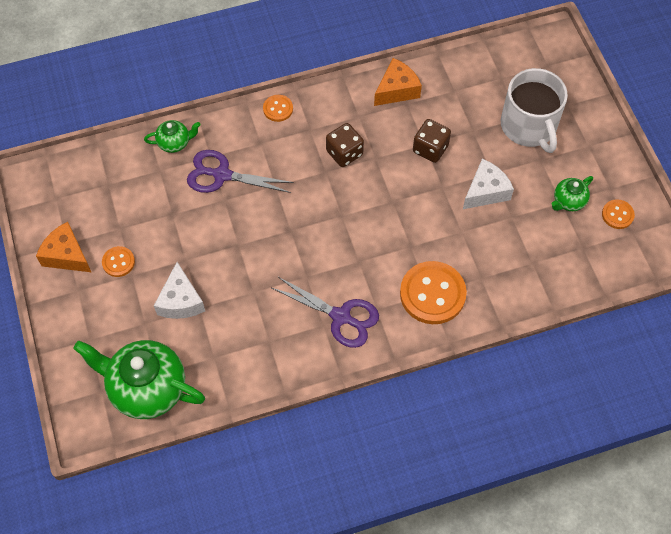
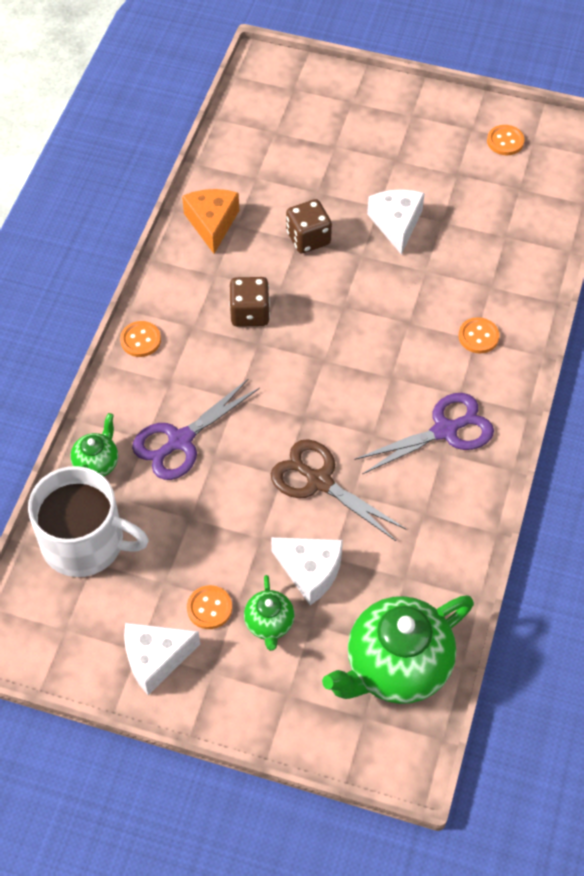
camera: 55 degrees left, 5 degrees down
orange cheese [36,222,91,272] -> white cheese [124,623,200,695]
orange button [400,261,467,324] -> orange button [459,317,499,353], size x0.50
white mug [501,68,568,153] -> white mug moved to [28,466,149,577]
green teapot [552,176,593,211] -> green teapot moved to [244,575,295,651]
none -> brown scissors [271,439,406,541]

